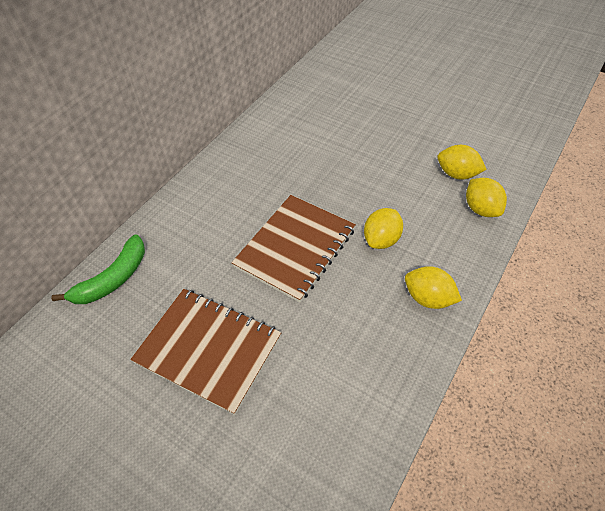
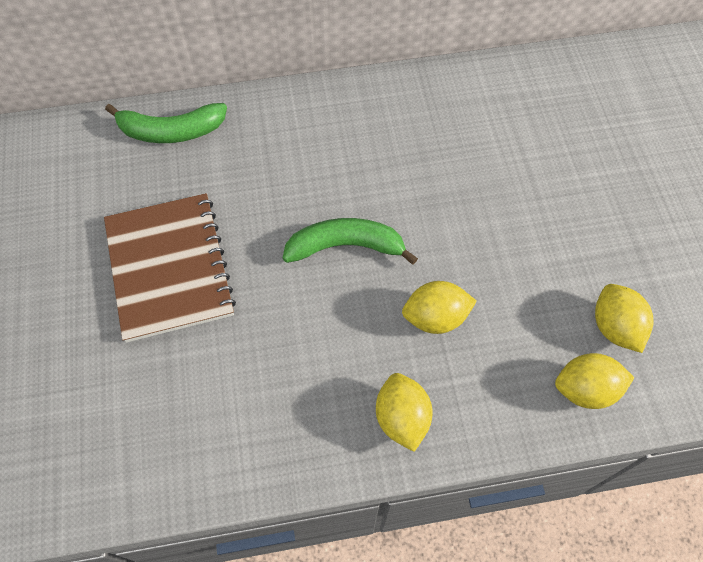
camera: 45 degrees right, 10 degrees up
brown notebook [231,195,356,302] -> green banana [283,218,418,265]
yellow lemon [466,178,507,217] -> yellow lemon turned 60 degrees clockwise [555,353,635,409]

